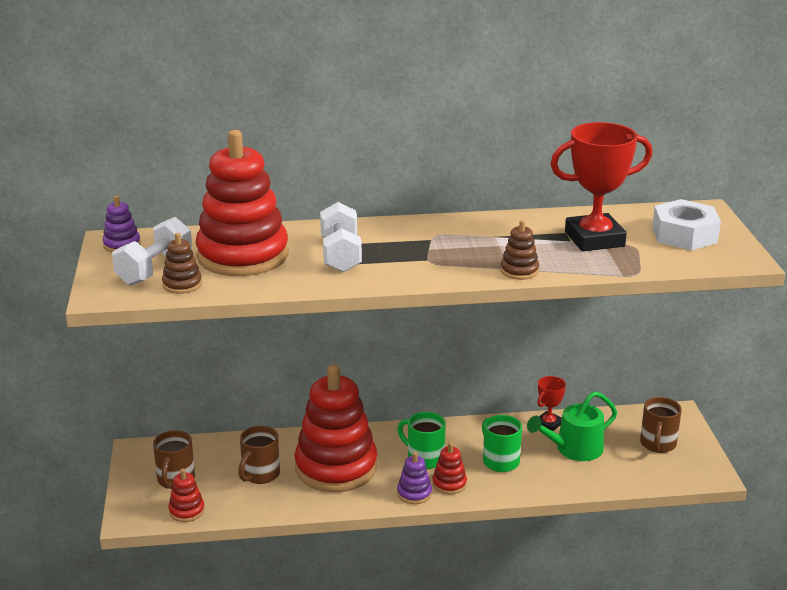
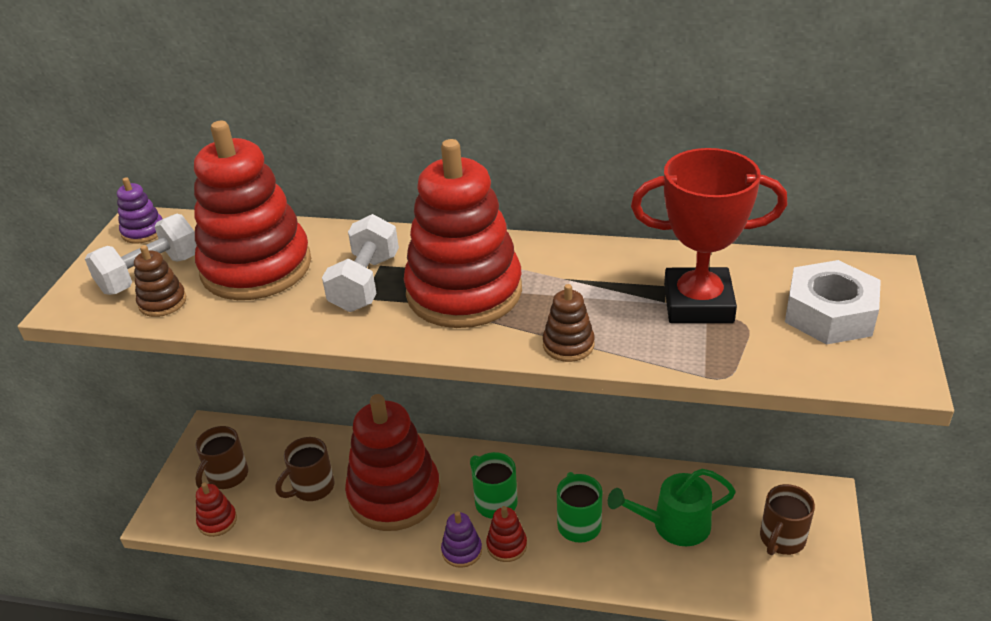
camera: 20 degrees right, 10 degrees up
red trophy [537,376,566,431] -> none
none -> red stacking toy [404,139,522,328]

